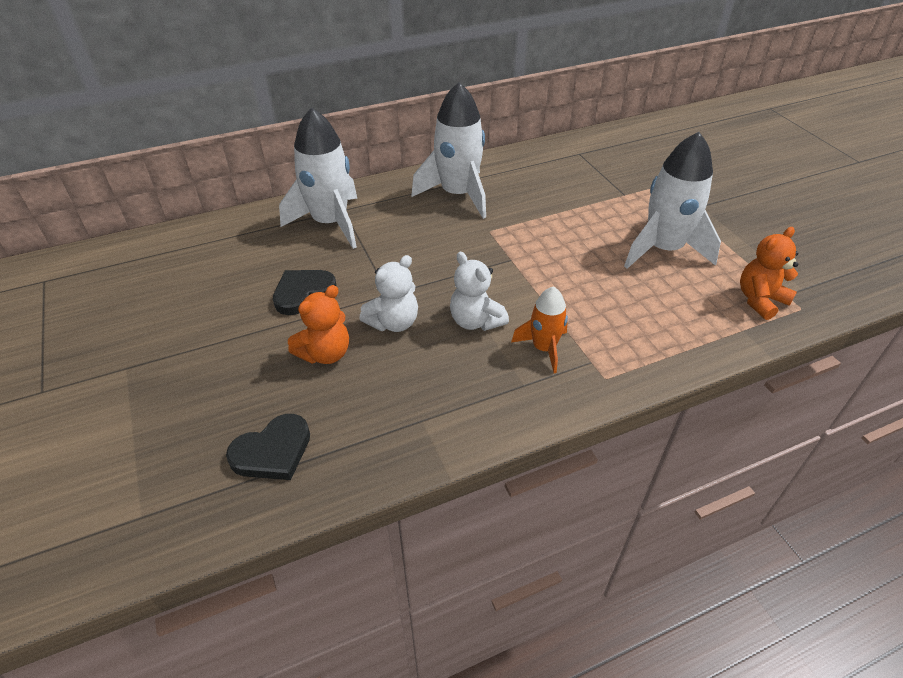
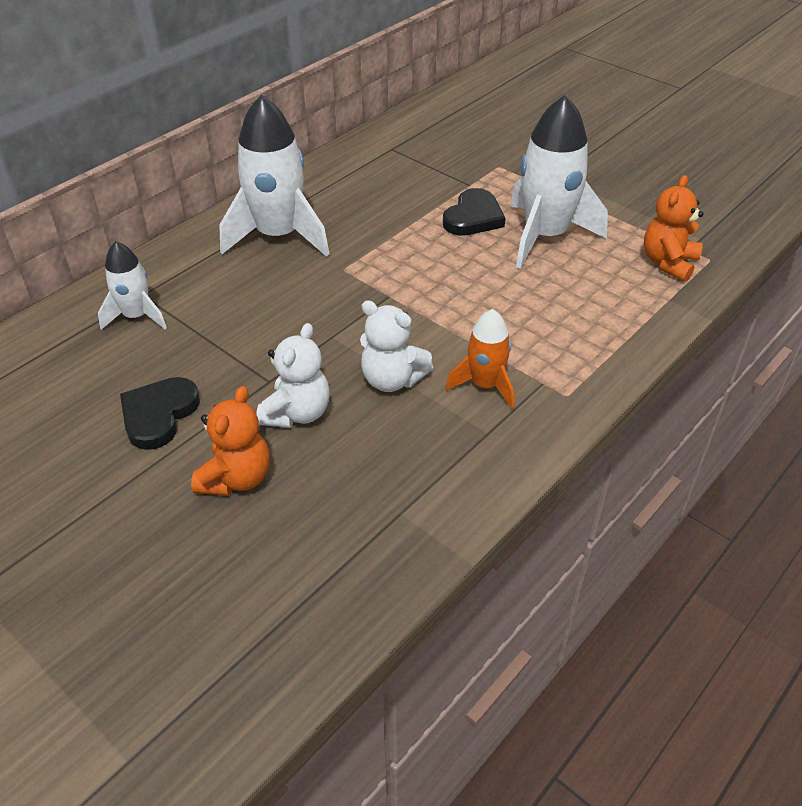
camera: 25 degrees left, 0 degrees up
black heart [226,414,310,480] -> black heart moved to [443,188,505,236]
white rocket [279,107,358,249] -> white rocket [98,241,167,330], size x0.55

